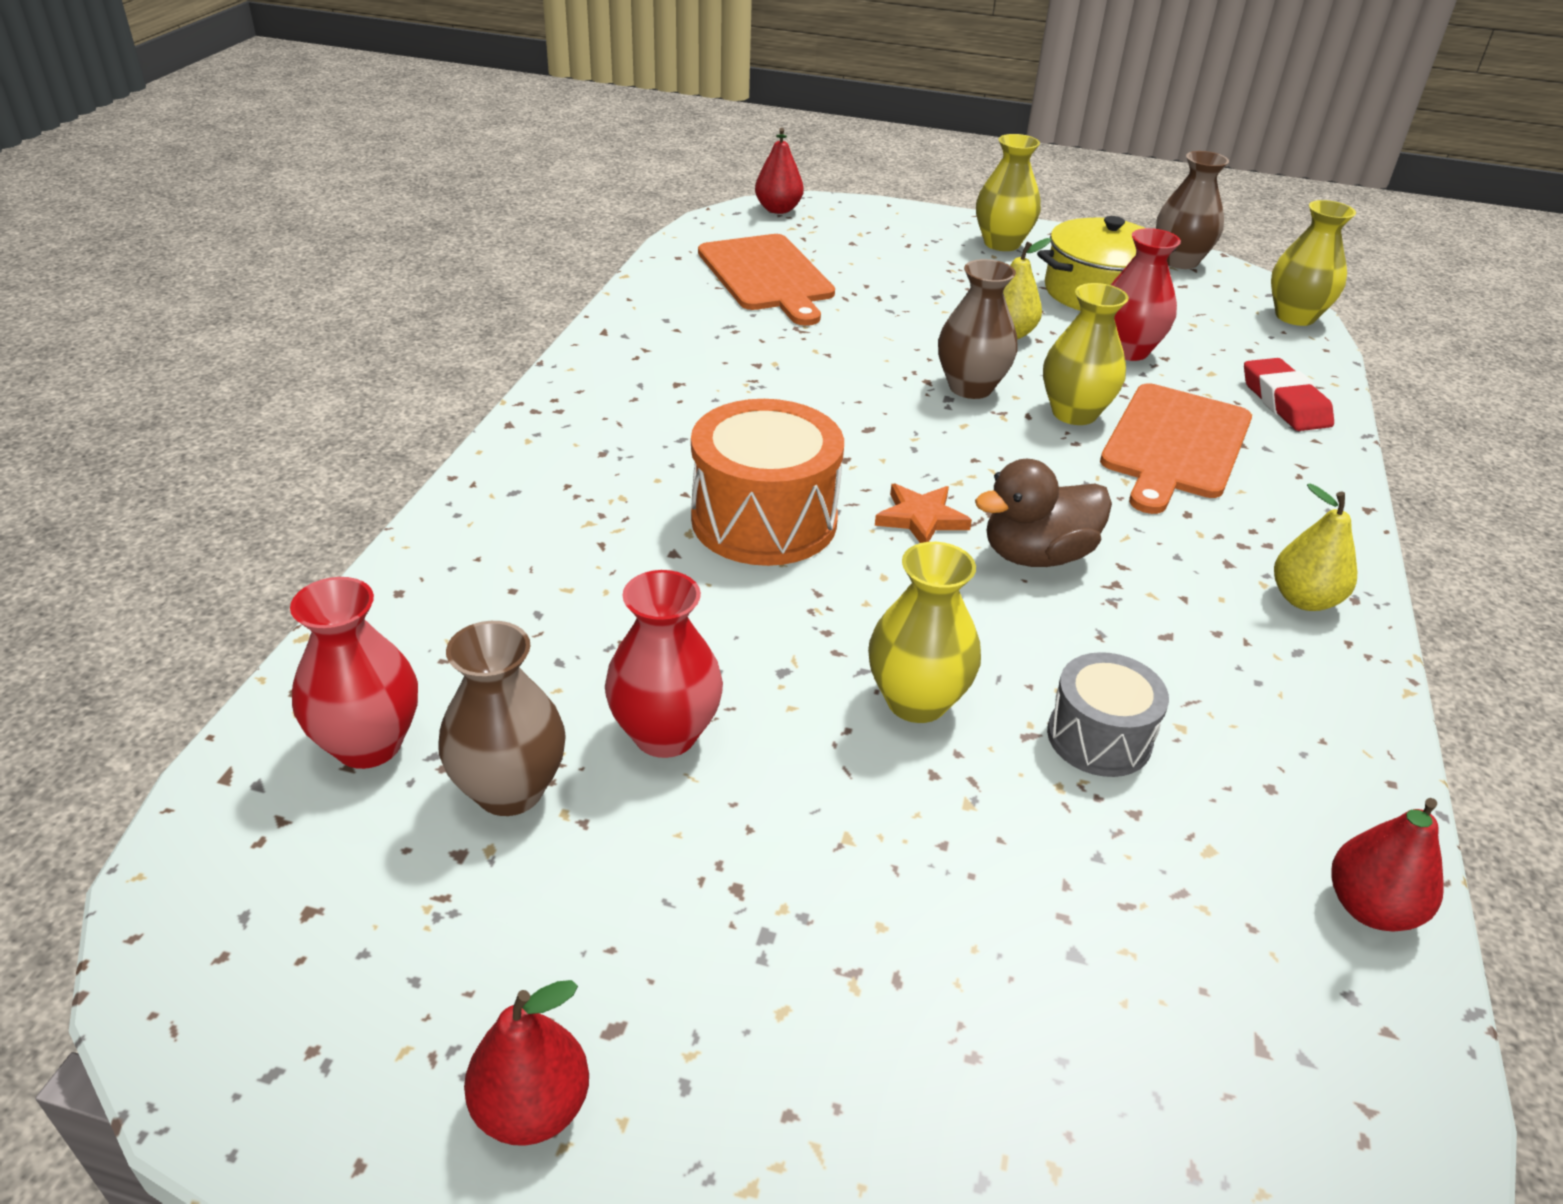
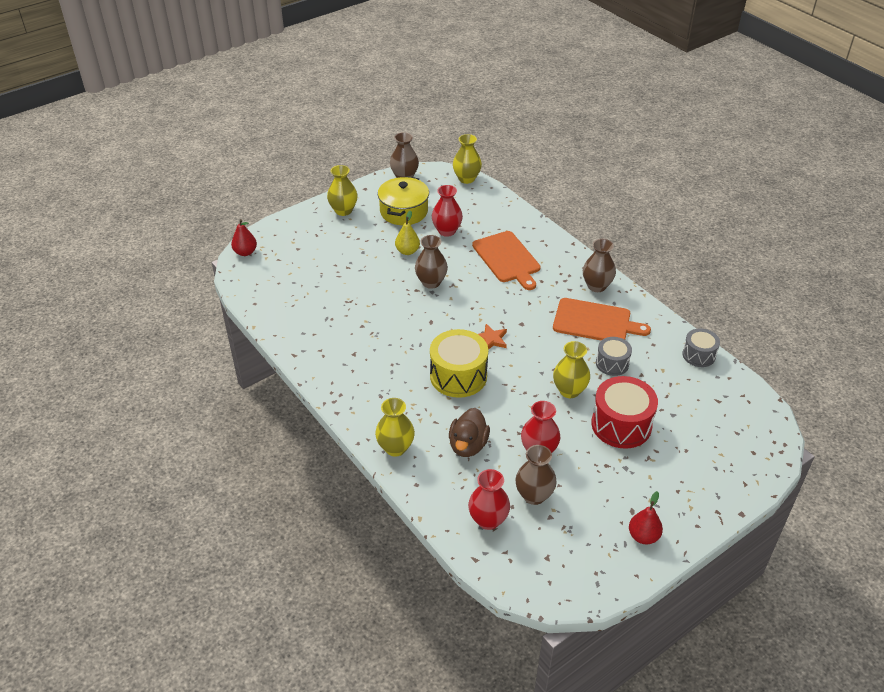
camera: 50 degrees left, 5 degrees up
orange drum [691,399,844,566] -> yellow drum [430,329,488,398]
orange cutting board [698,234,835,326] -> orange cutting board moved to [553,298,651,340]
brown duck [975,459,1112,567] -> brown duck moved to [449,408,490,457]
yellow vase [1043,283,1129,425] -> yellow vase moved to [375,398,415,457]
red eraser [1244,358,1334,431] -> none
yellow pear [1274,483,1357,611] -> brown vase [583,239,616,292]
red pear [1331,798,1444,932] -> grey drum [682,328,720,367]
none -> red drum [591,376,658,449]

